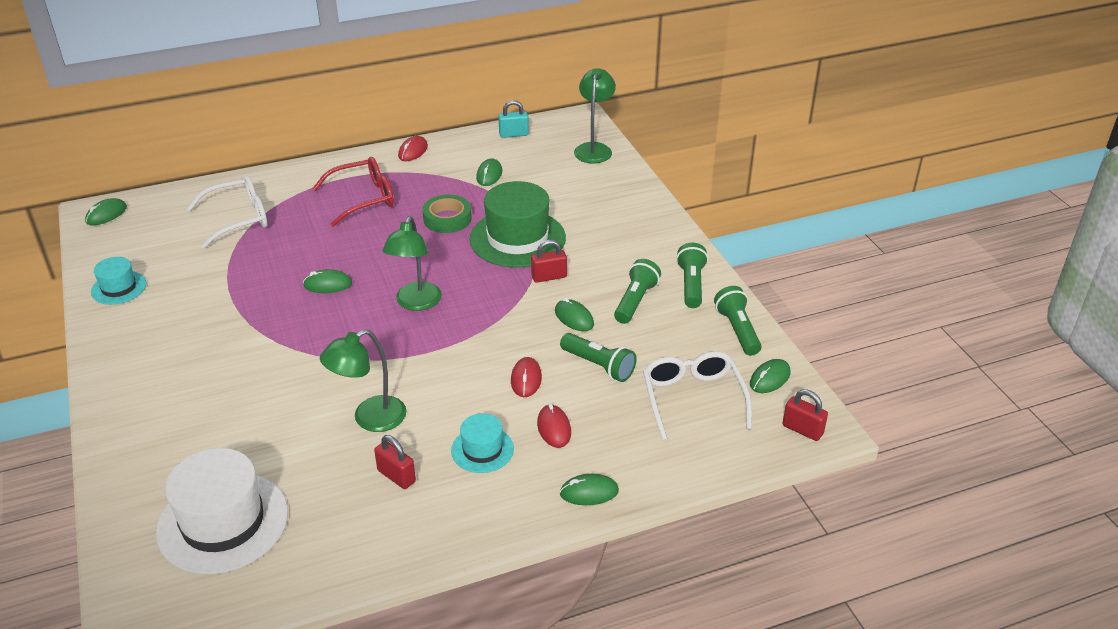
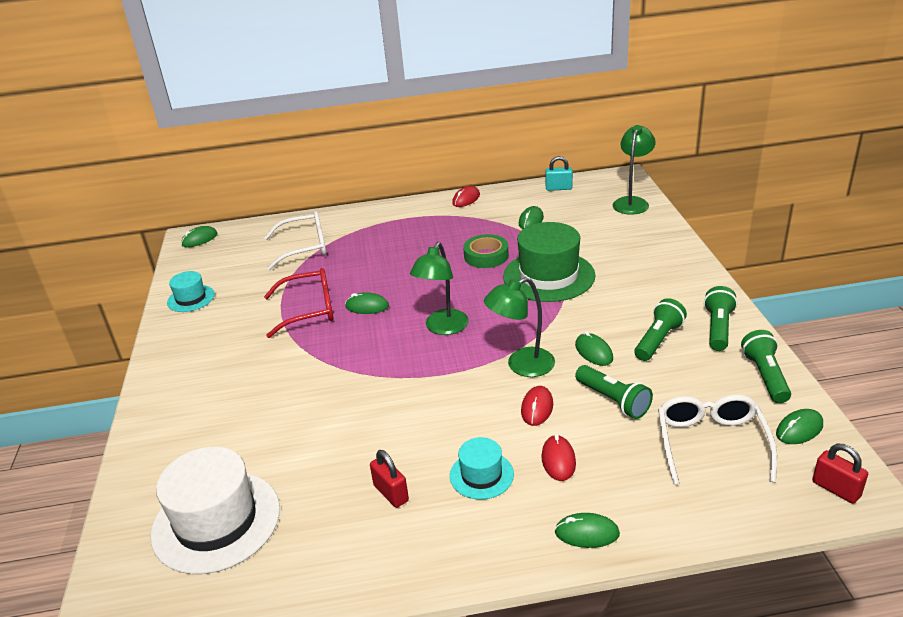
camera: 15 degrees right, 5 degrees down
red glasses [312,157,394,227] -> red glasses moved to [264,268,334,338]
green lamp [320,329,406,432] -> green lamp moved to [484,277,555,377]
red padlock [531,240,567,283] -> none

